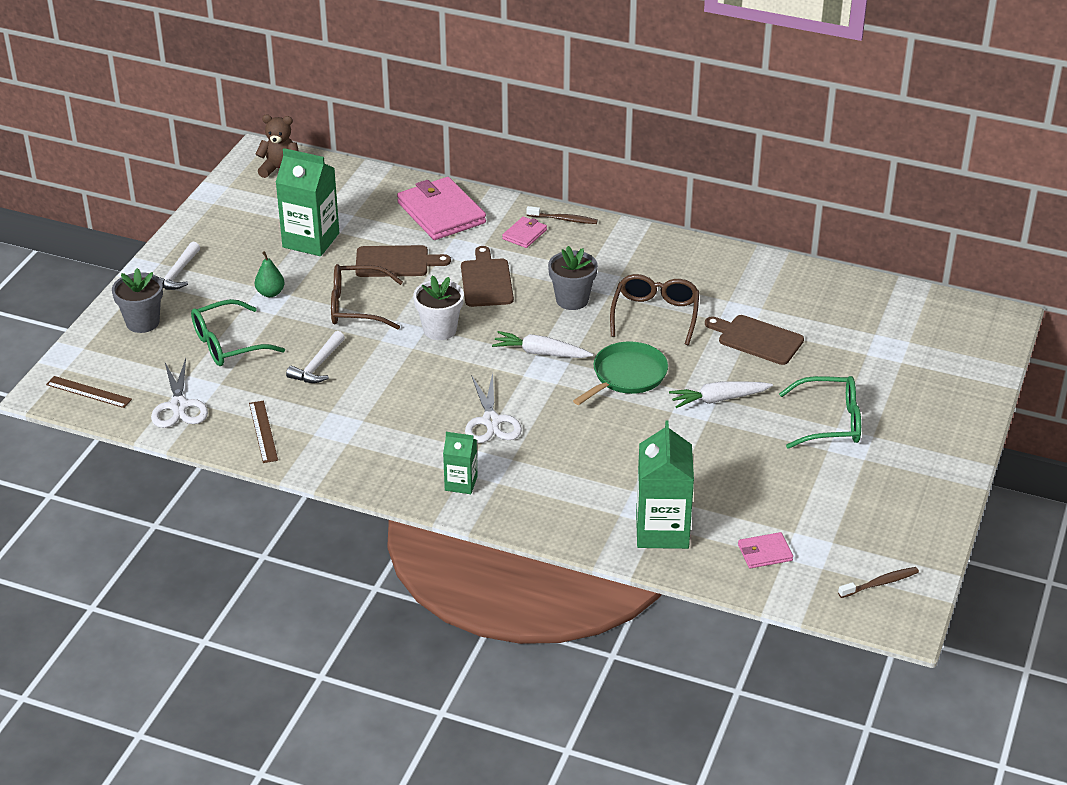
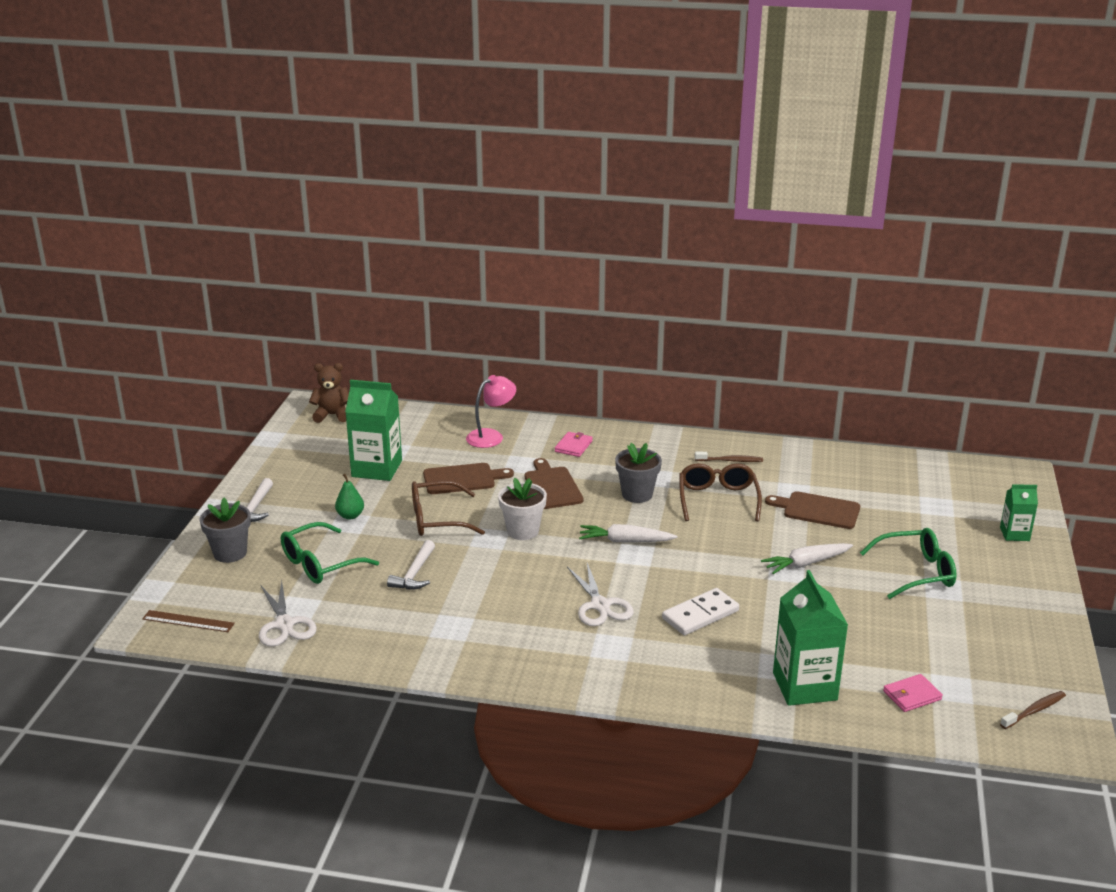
camera: 10 degrees left, 10 degrees down
brown ruler [249,400,278,463] -> none
pink wallet [397,177,486,240] -> pink lamp [466,375,516,448]
green carton [443,432,478,494] -> green carton moved to [1000,484,1038,541]
brown toothbrush [527,206,598,224] -> brown toothbrush moved to [695,452,763,462]
green pan [573,341,668,405] -> none
none -> white domino [662,588,739,635]

